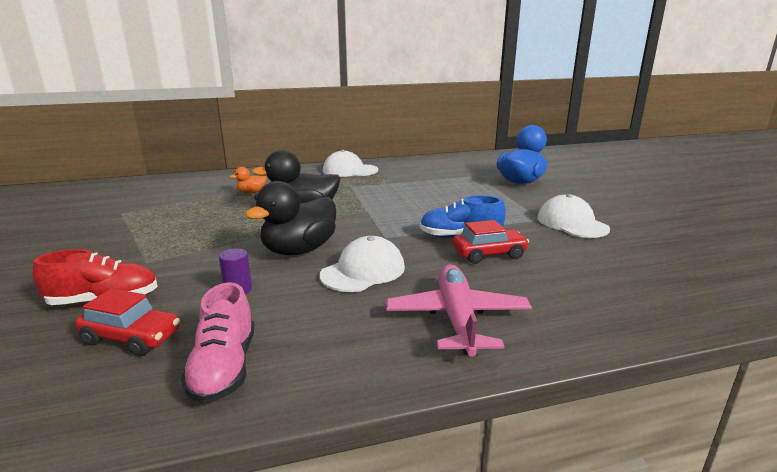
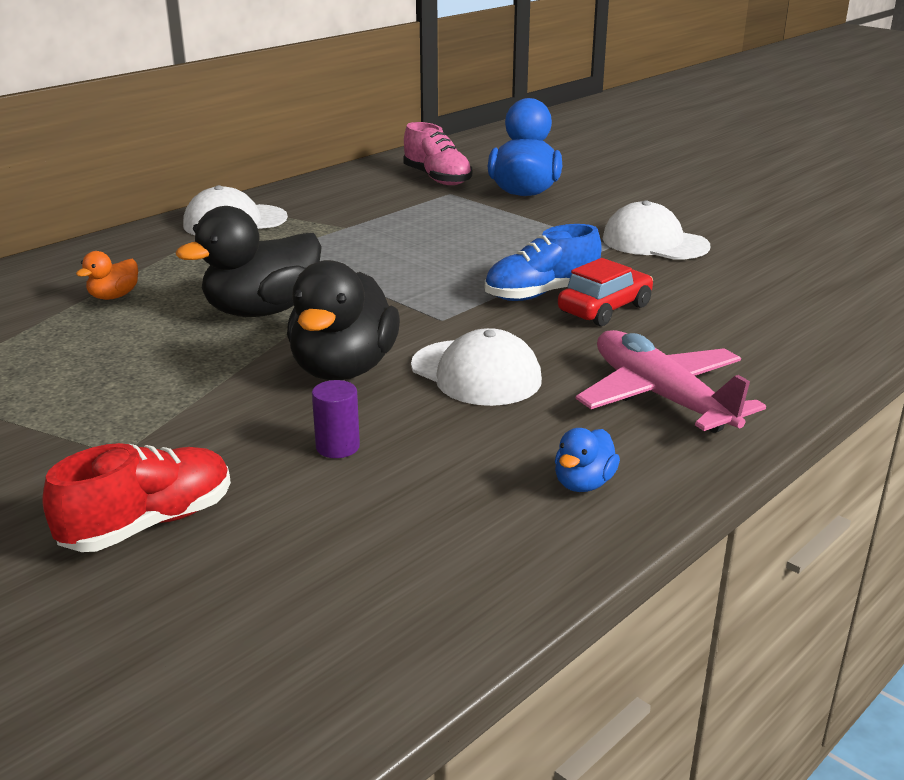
camera: 30 degrees left, 5 degrees up
red car [75,288,180,356] -> none
pink shoe [181,282,255,404] -> pink shoe moved to [403,122,472,185]
white cap [320,236,405,292] -> white cap turned 120 degrees clockwise [411,328,542,406]
none -> blue duck [555,428,620,492]

